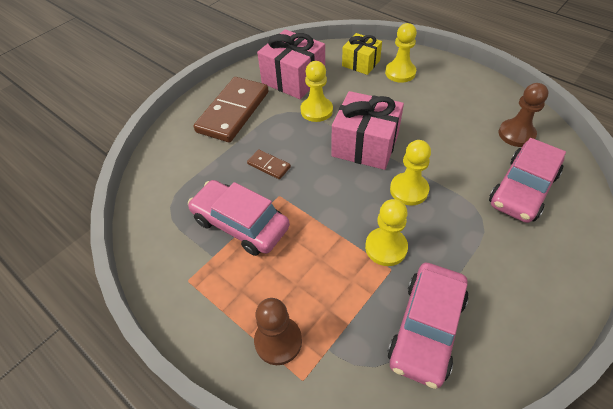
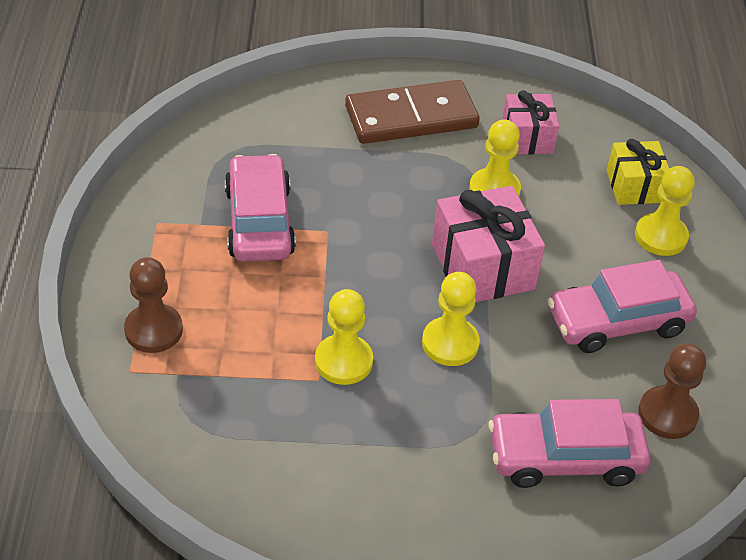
camera: 45 degrees right, 5 degrees down
brown domino [247,149,291,179] -> none
pink gift [257,29,325,99] -> pink gift [502,91,559,154], size x0.63
pink car [388,263,468,389] -> pink car moved to [548,260,697,353]

